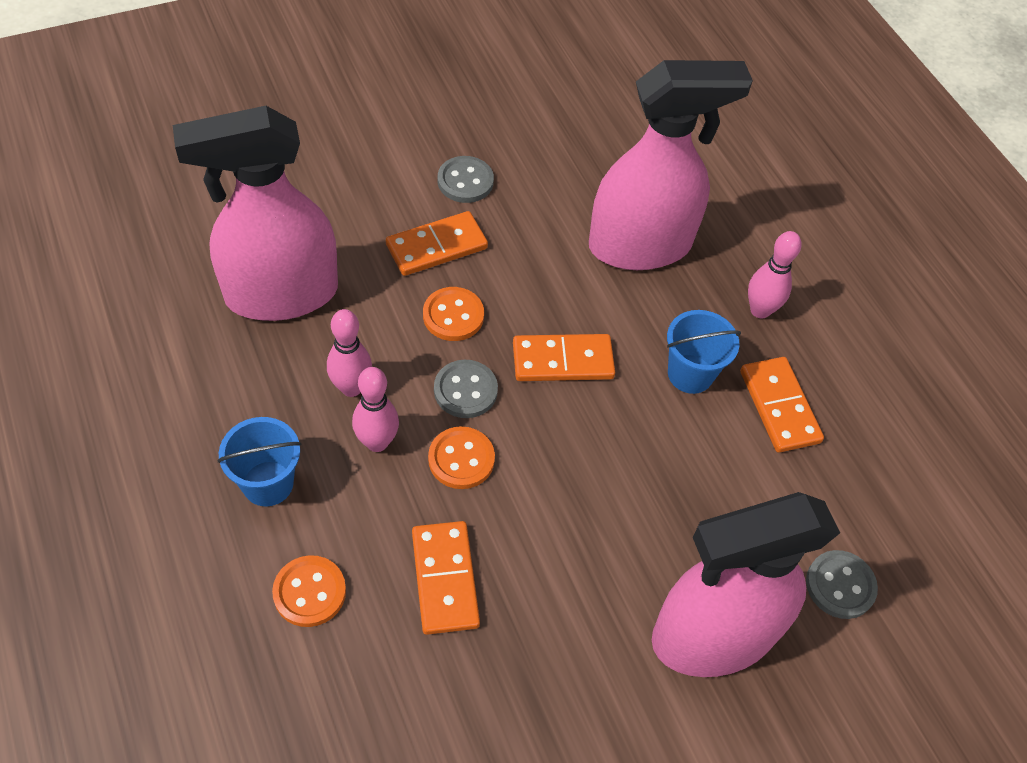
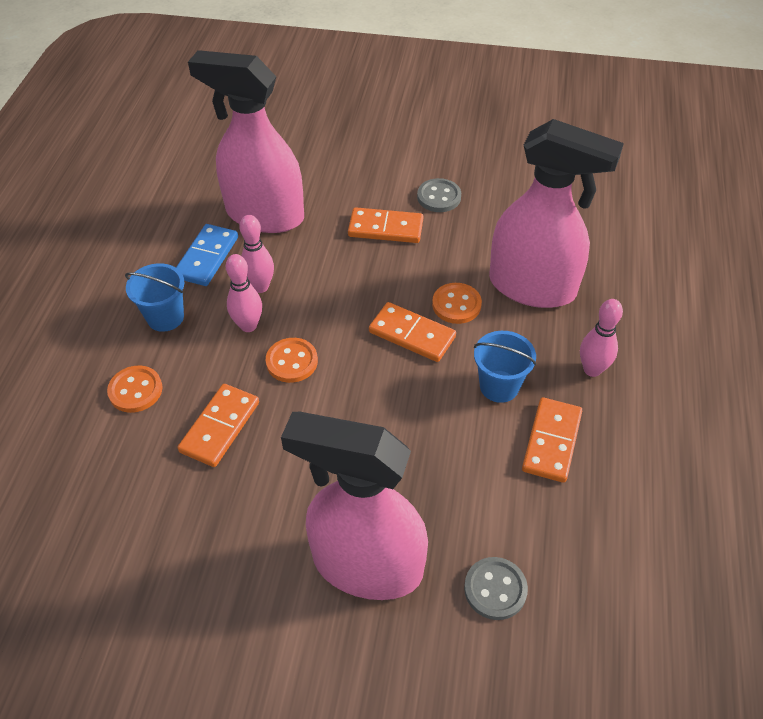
camera: 40 degrees right, 5 degrees down
orange button [423,287,484,341] -> orange button moved to [432,283,482,324]
grey button [434,360,498,418] -> none
none -> blue domino [176,224,238,286]

